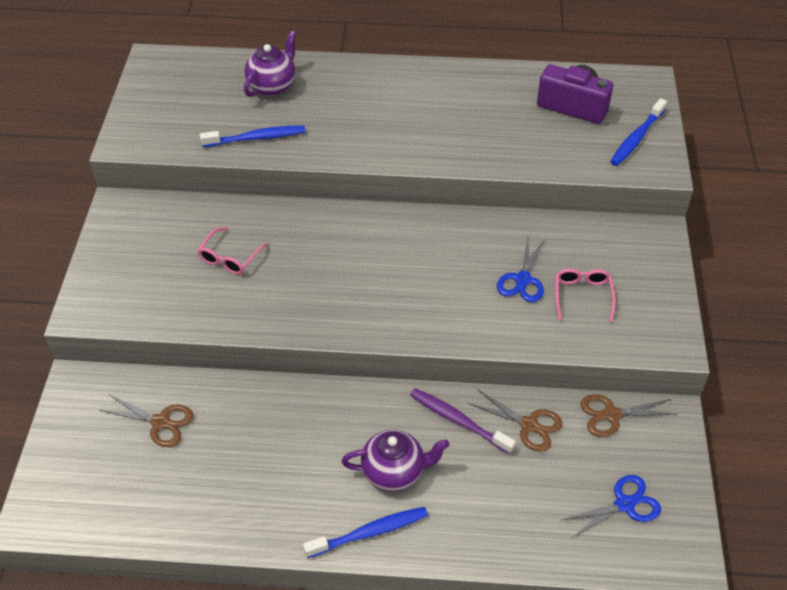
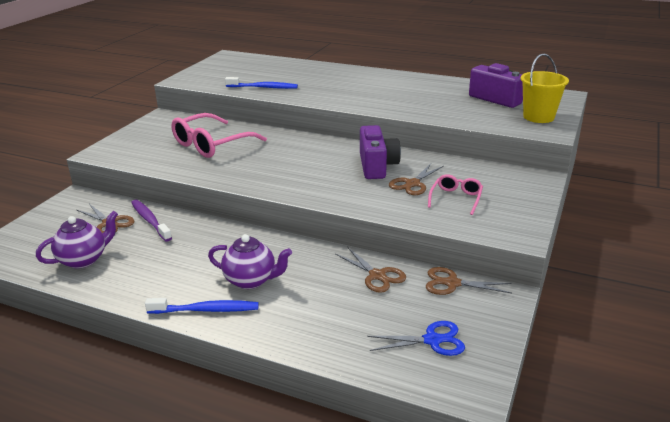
camera: 20 degrees right, 20 degrees down
pink glasses [197,227,268,274] -> pink glasses [171,113,267,158], size x1.86
purple teapot [244,31,297,97] -> purple teapot moved to [36,211,118,269]
purple toothbrush [410,388,516,454] -> purple toothbrush moved to [131,200,172,242]
blue scissors [497,237,545,302] -> brown scissors [389,164,444,195]
blue toothbrush [610,98,667,166] -> yellow bucket [520,53,569,123]
none -> purple camera [360,125,401,179]

